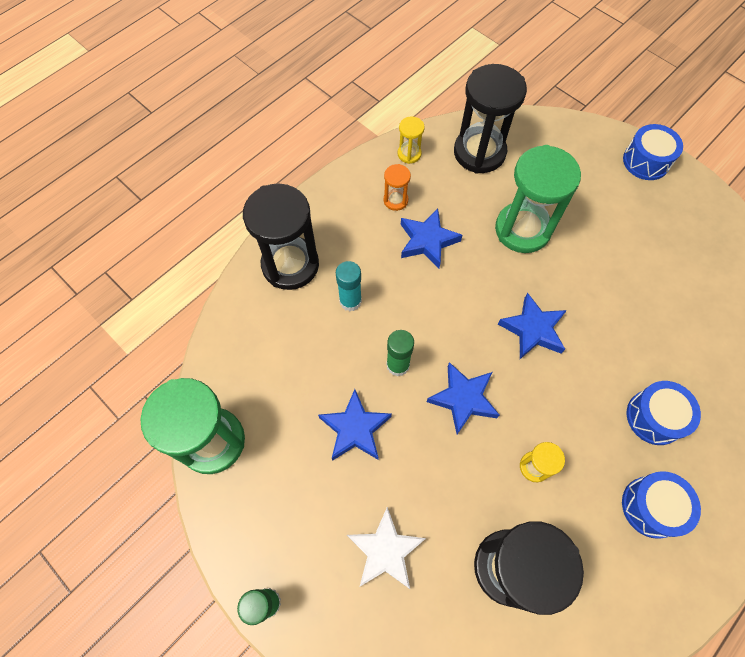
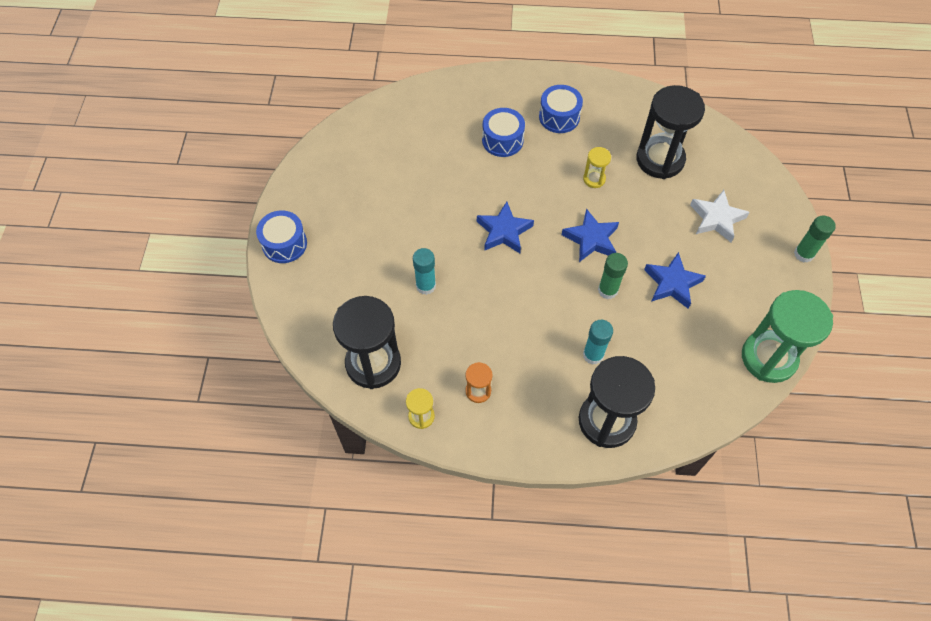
camera: 130 degrees left, 5 degrees down
blue star [401,208,463,268] -> none
green hourglass [495,145,581,253] -> turquoise glue stick [413,248,436,295]

